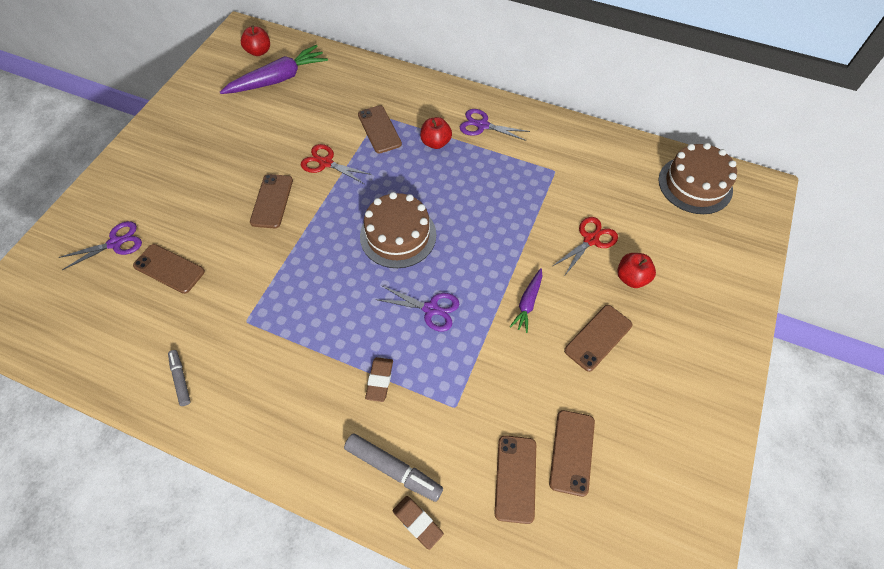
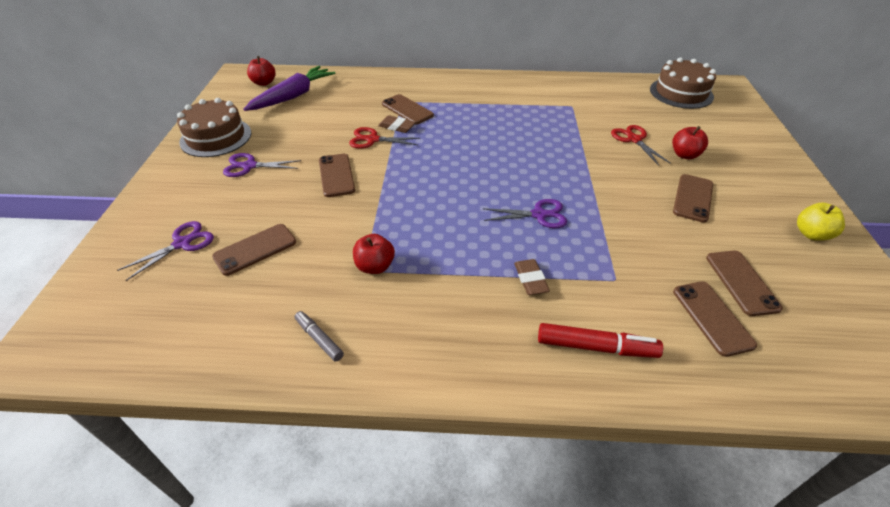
camera: 20 degrees left, 15 degrees down
brown phone [133,244,205,294] -> brown phone turned 45 degrees counterclockwise [212,224,296,276]
grey marker [344,433,443,502] -> red marker [538,323,663,358]
brown cake [360,192,436,268] -> brown cake moved to [177,98,251,157]
brown eraser [393,496,444,550] -> brown eraser moved to [378,115,416,133]
red apple [420,117,452,149] -> red apple moved to [353,234,395,274]
purple scissors [460,109,530,141] -> purple scissors moved to [223,153,301,177]
purple carrot [510,268,542,333] -> none
red scissors [553,217,618,275] -> red scissors turned 45 degrees counterclockwise [611,125,671,166]
none -> yellow apple [797,203,845,241]

